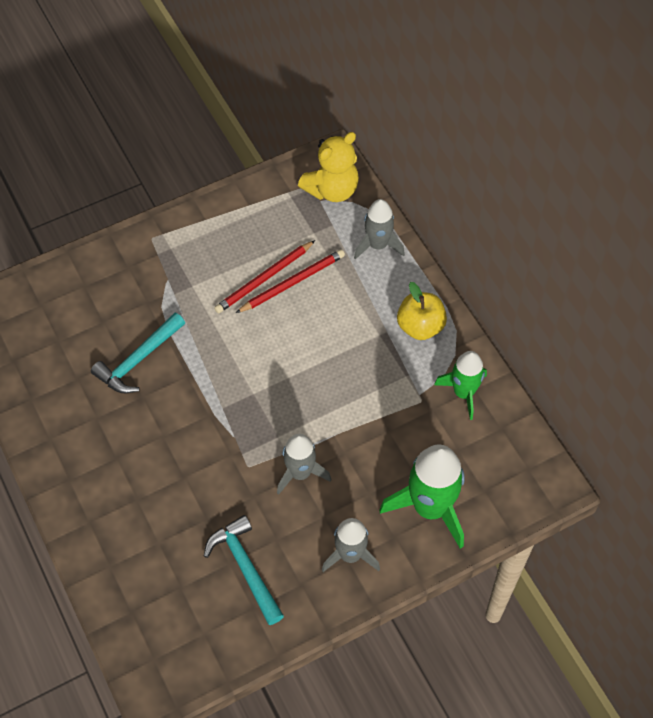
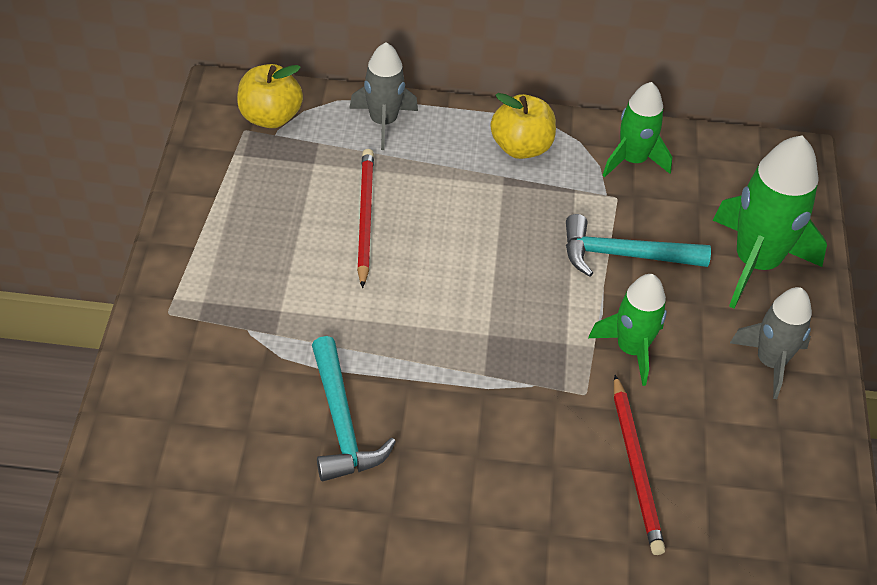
camera: 60 degrees left, 10 degrees down
turquoise hammer [204,515,284,625] -> turquoise hammer moved to [566,214,711,277]
red pencil [214,240,315,313] -> red pencil moved to [614,375,665,555]
grey rocket [277,434,331,495] -> green rocket [588,274,667,386]
yellow teddy bear [298,132,359,202] -> yellow apple [237,64,303,128]

